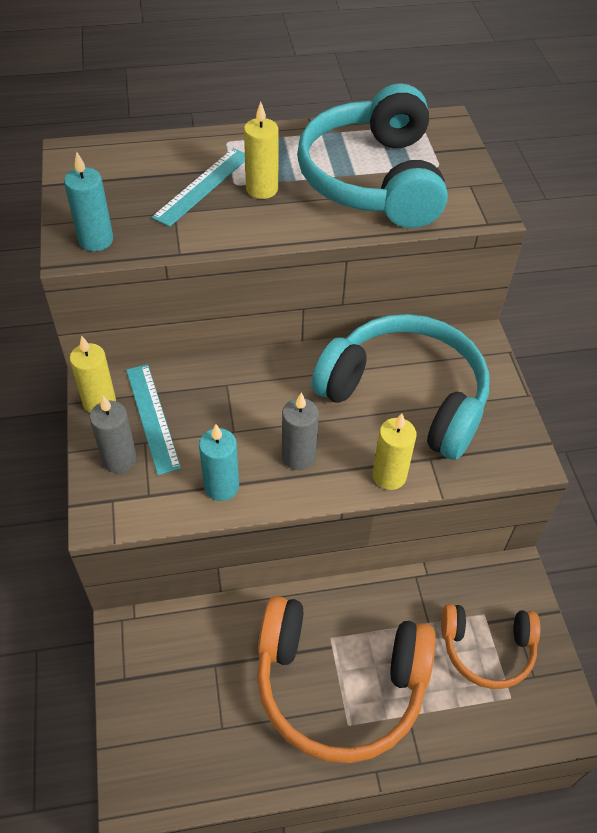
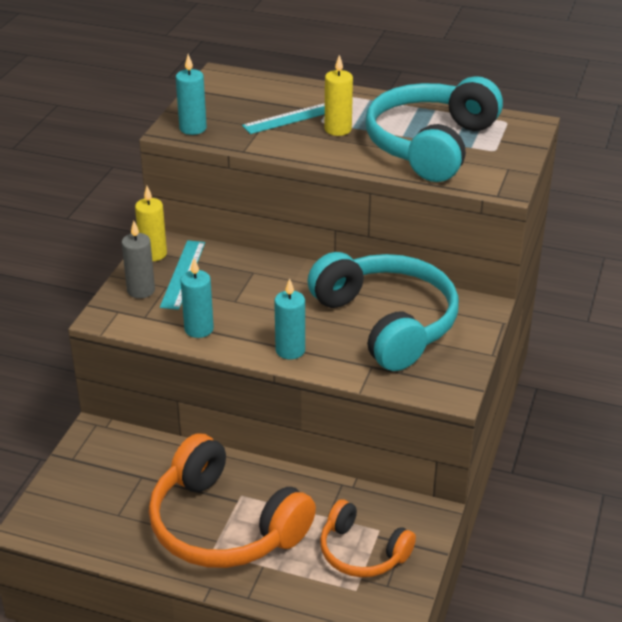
camera: 30 degrees right, 15 degrees down
grey candle [282,393,319,470] -> none
yellow candle [372,413,417,490] -> none
none -> turquoise candle [274,278,305,359]

